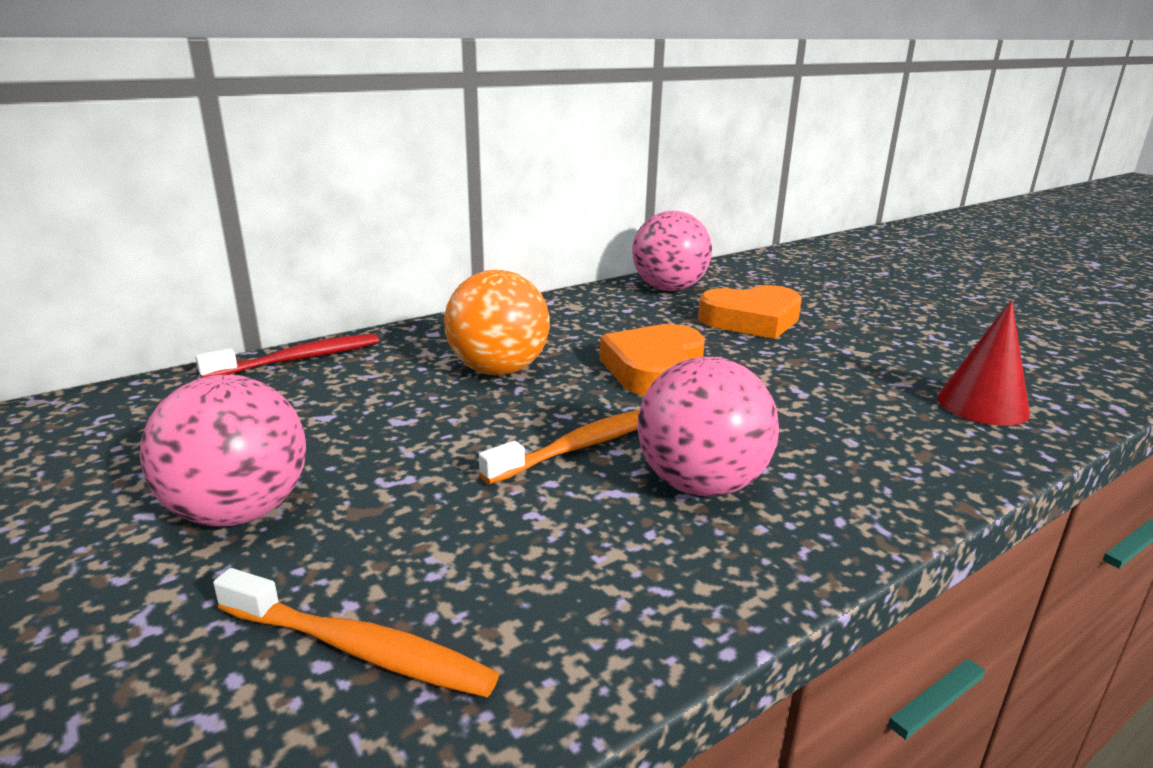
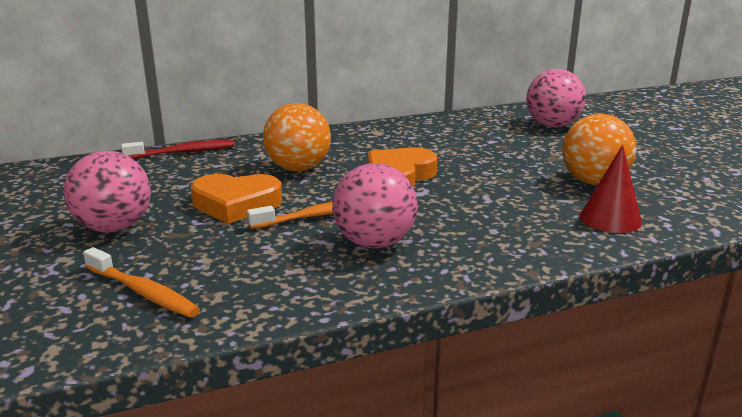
camera: 15 degrees right, 0 degrees up
pink ball [632,211,712,291] -> pink ball moved to [526,69,586,128]
orange heart [698,285,802,339] -> orange heart moved to [191,174,282,224]
none -> orange ball [562,114,637,185]

